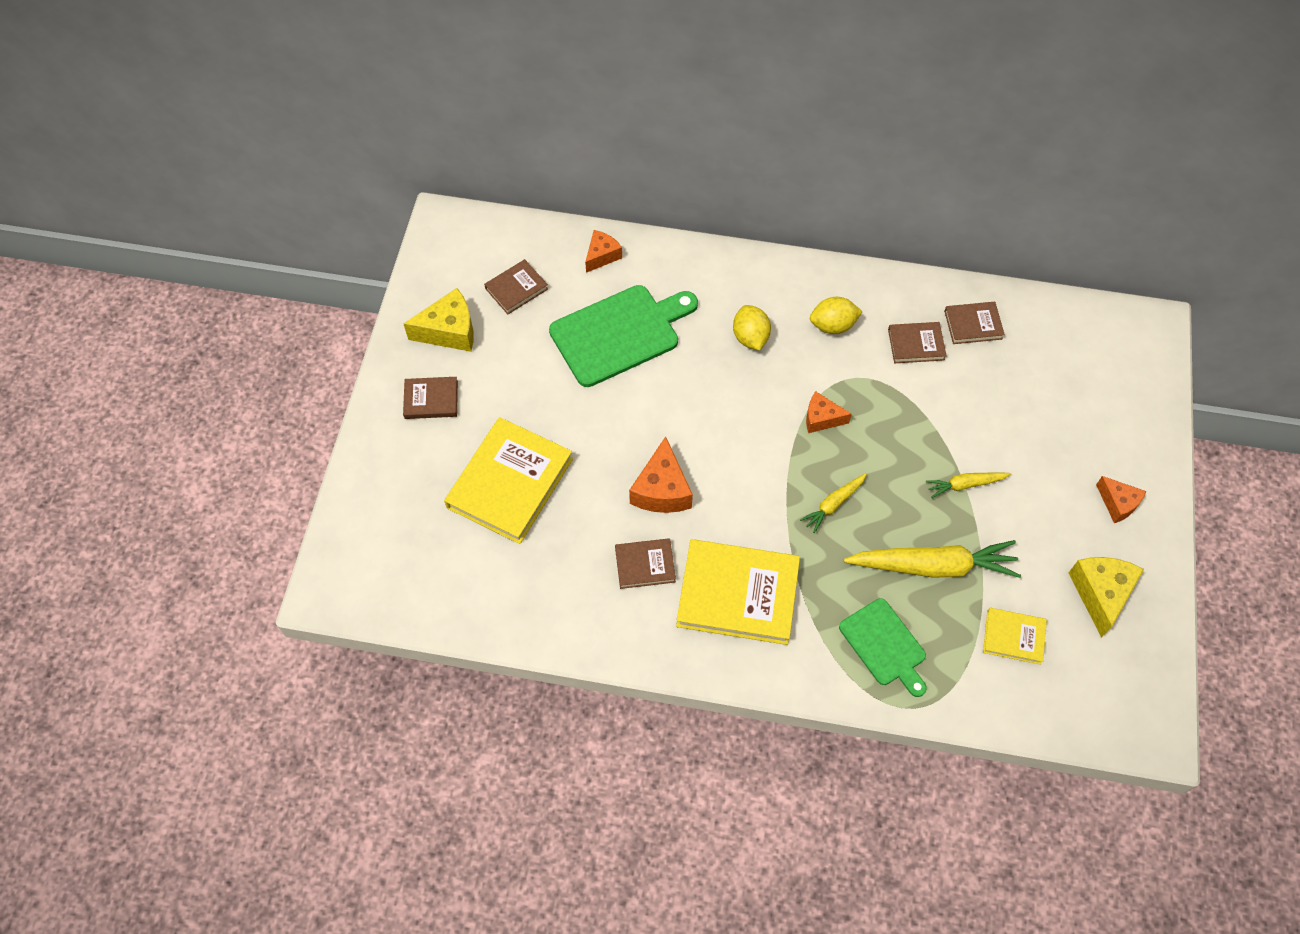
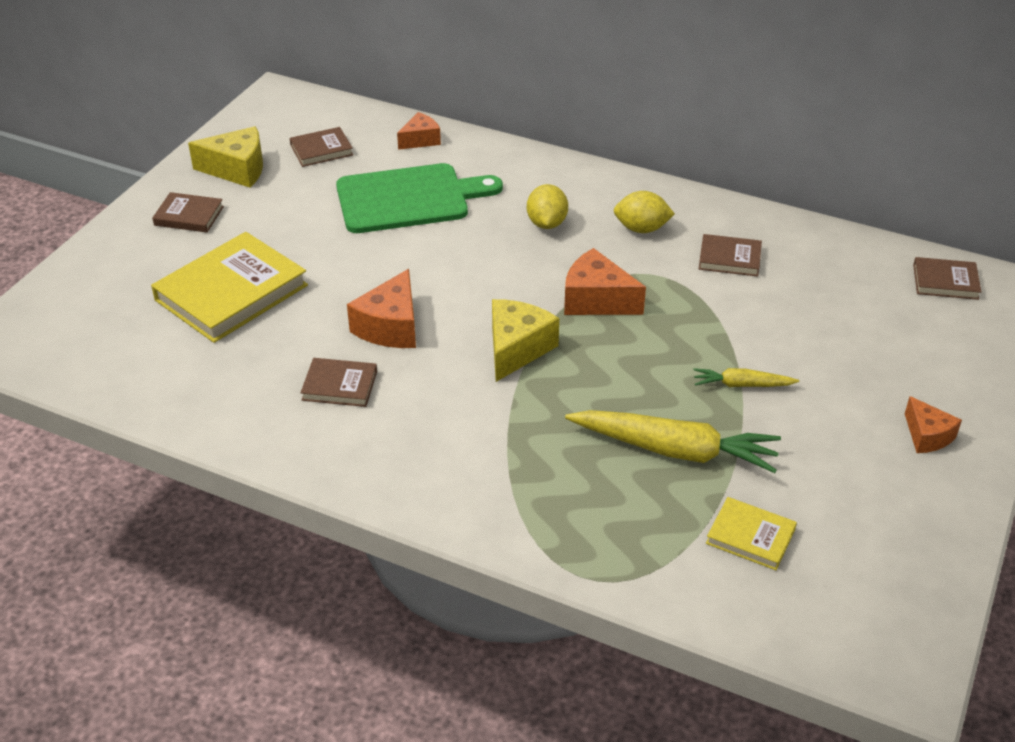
camera: 15 degrees right, 20 degrees down
yellow book [676,539,800,645] -> none
yellow carrot [800,473,867,533] -> none
orange cheese [806,391,852,433] -> orange cheese [564,248,646,315], size x1.58
green cutting board [839,598,927,697] -> none
brown book [944,302,1005,344] -> brown book moved to [913,257,981,300]
yellow cheese [1069,557,1144,638] -> yellow cheese moved to [492,299,559,382]

